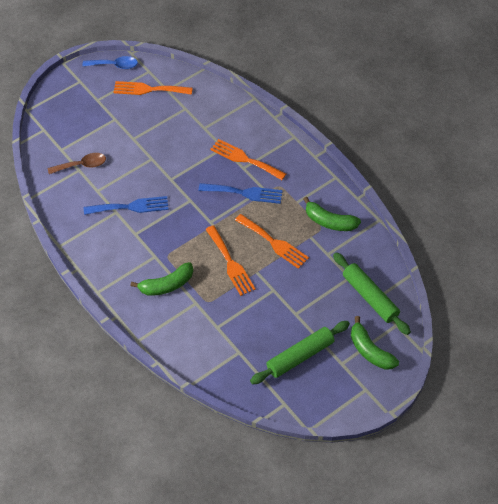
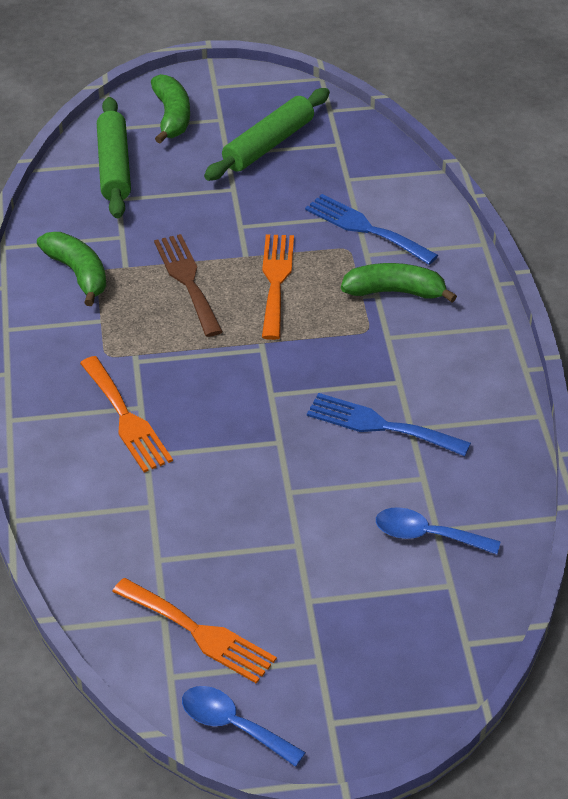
camera: 150 degrees left, 10 degrees down
brown spoon [48,153,106,174] -> blue spoon [376,507,501,554]
blue fork [199,183,283,204] -> blue fork moved to [305,194,438,265]
orange fork [235,214,309,269] -> brown fork [154,234,223,337]
green rolling pin [250,321,350,384] -> green rolling pin turned 45 degrees counterclockwise [204,88,330,181]

